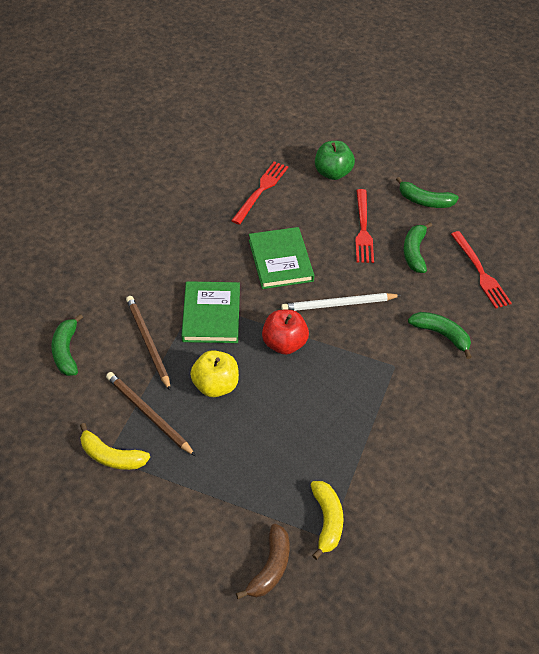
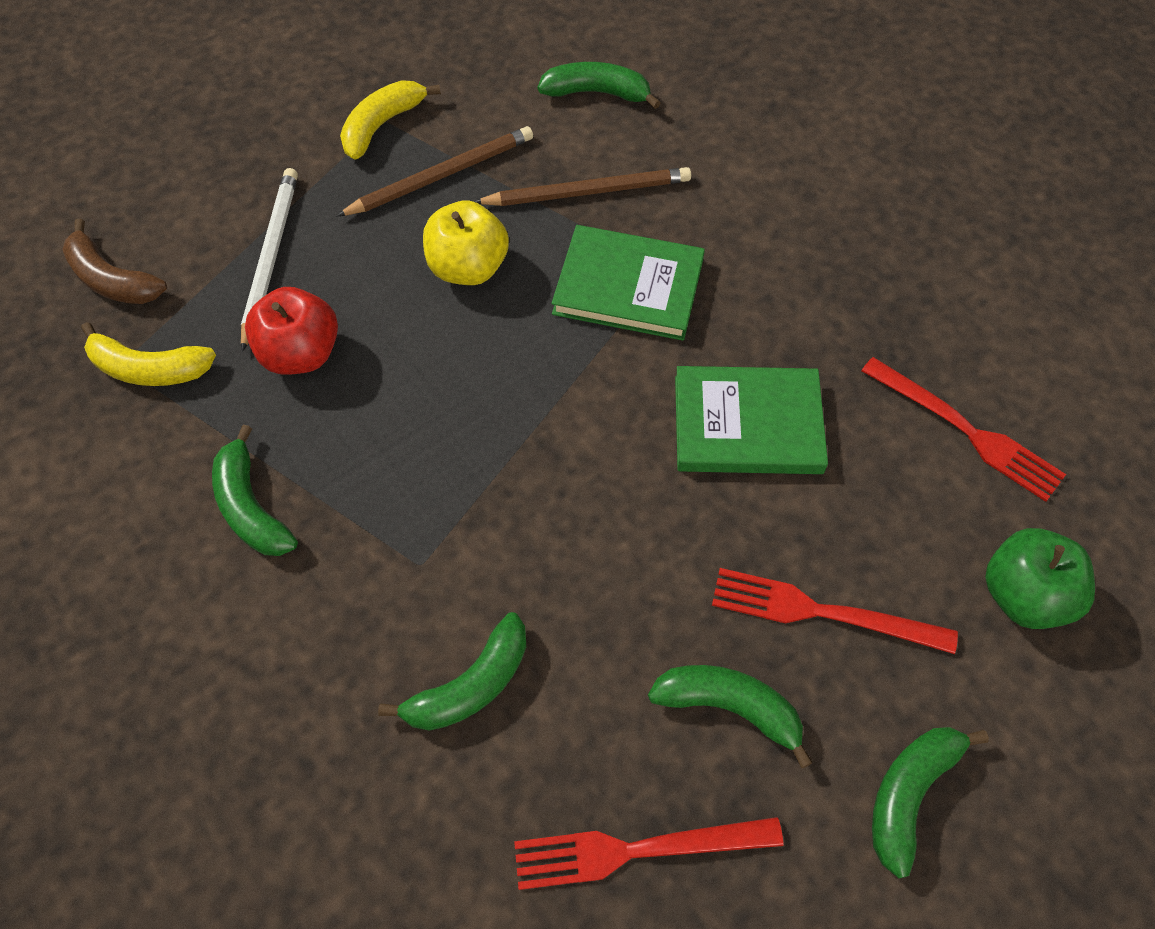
camera: 105 degrees right, 10 degrees up
red apple [262,310,309,355] -> red apple moved to [245,287,338,375]
white pencil [281,293,401,311] -> white pencil moved to [241,168,298,352]
none -> green banana [212,425,298,556]

